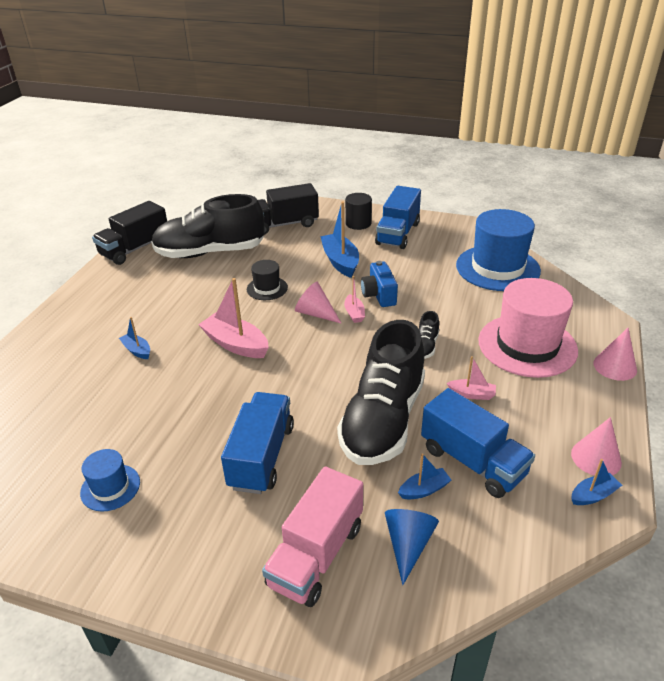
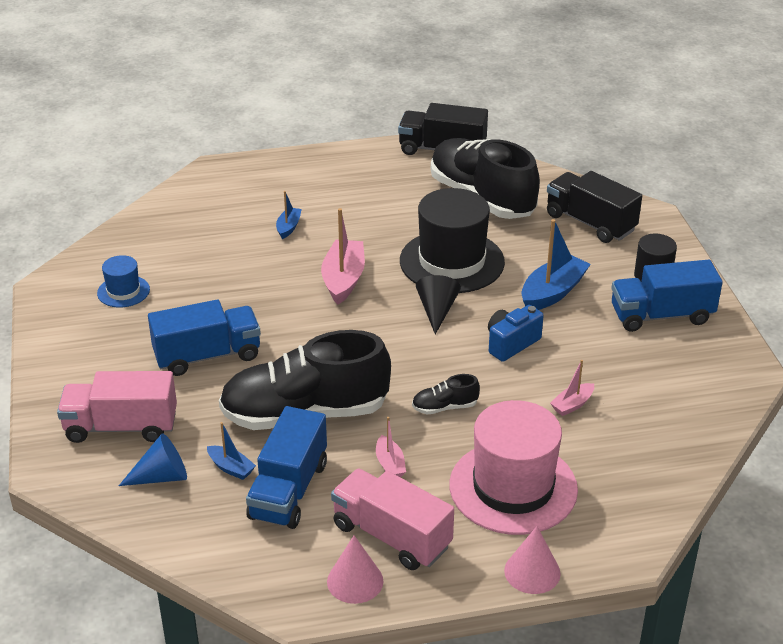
camera: 60 degrees right, 0 degrees up
black hat [247,260,288,300] -> black hat [400,188,505,293], size x2.07
pink cone [295,282,342,324] -> black cone [416,275,461,335]
pink boat [344,276,365,323] -> pink boat moved to [550,360,594,416]
blue hat [456,209,541,291] -> none
blue boat [571,459,622,505] -> none
none -> pink truck [331,469,454,570]

